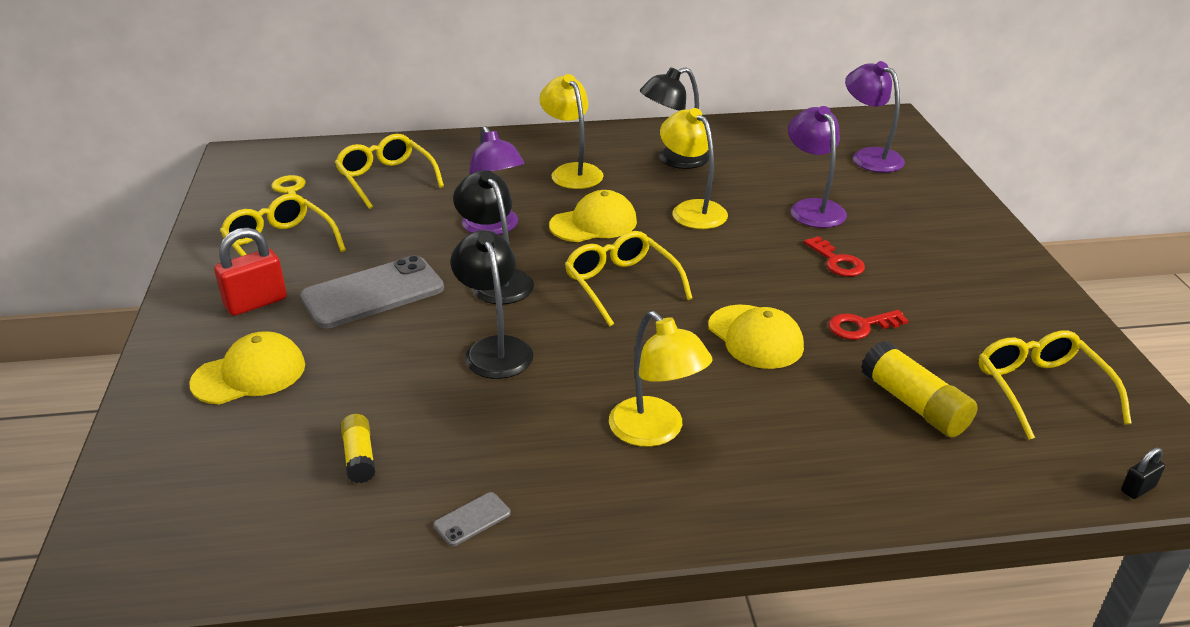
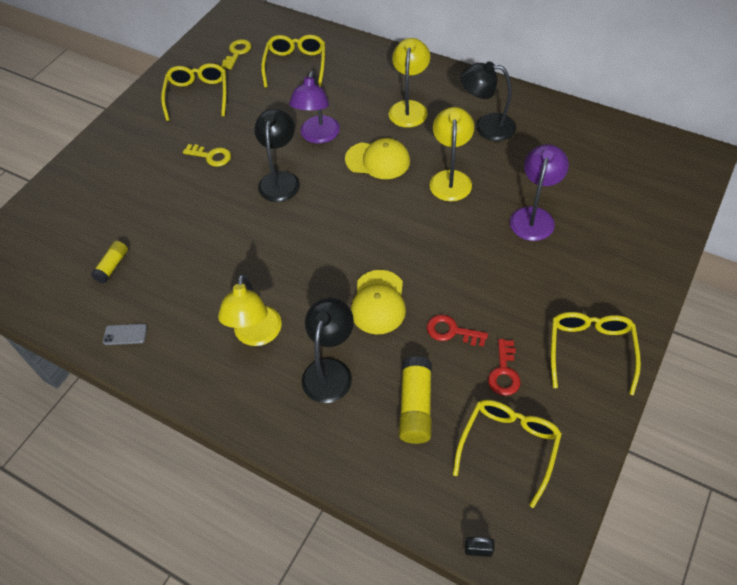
camera: 40 degrees right, 20 degrees up
yellow cap [189,331,305,404] -> none
red padlock [214,227,287,316] -> none
grey phone [300,255,444,329] -> yellow key [183,144,231,167]
black lamp [451,230,533,379] -> black lamp moved to [302,298,354,403]
yellow glasses [565,231,693,326] -> yellow glasses moved to [551,312,641,395]
red key [804,236,865,277] -> red key moved to [488,339,521,396]
purple lamp [845,61,905,173] -> none

